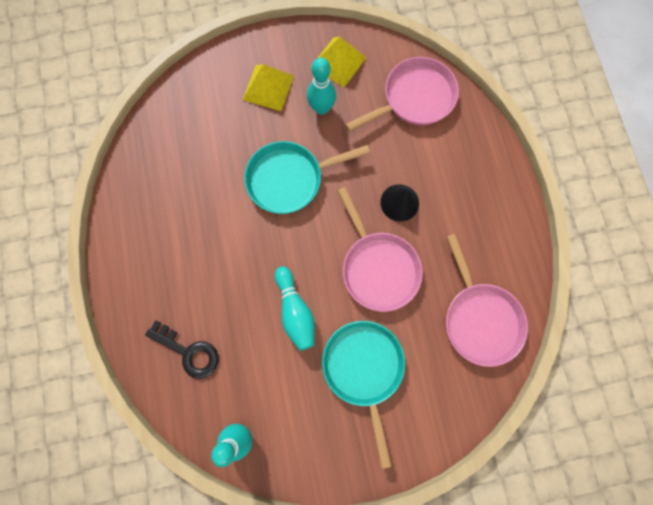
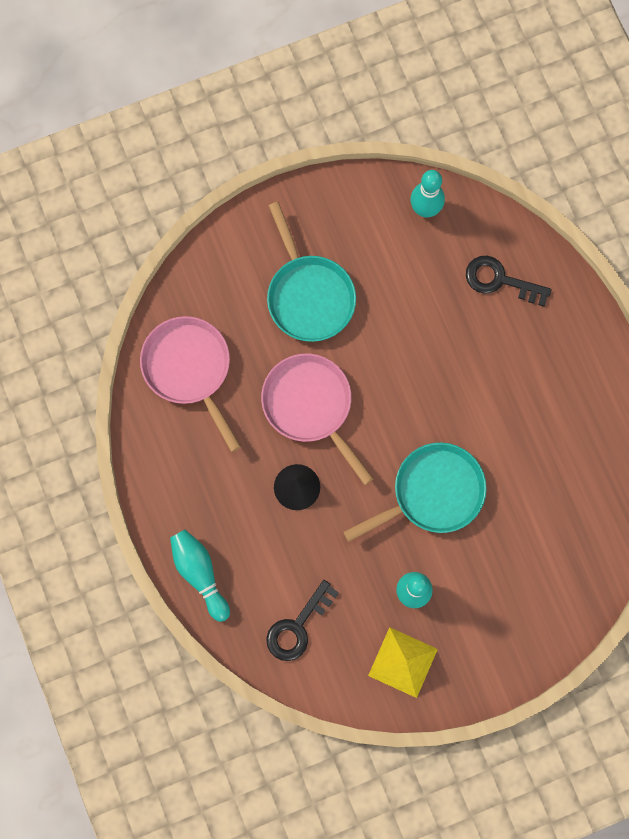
camera: 170 degrees right, 0 degrees up
yellow pyramid [243,64,294,111] -> none
turquoise bowling pin [275,266,315,351] -> turquoise bowling pin moved to [170,530,230,622]
pink pan [345,57,459,132] -> black key [266,580,339,661]

